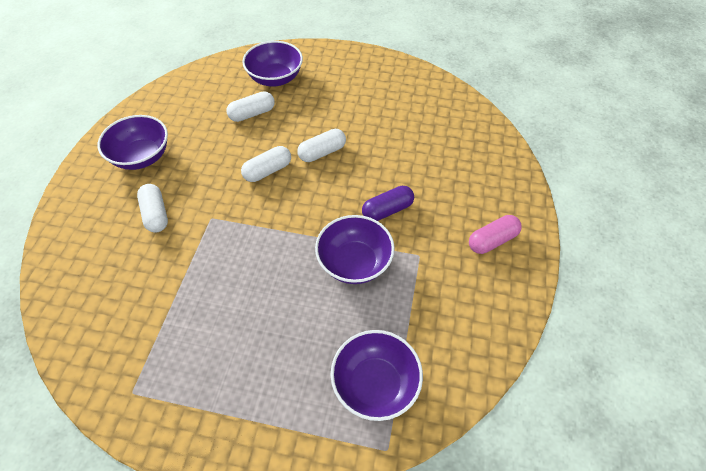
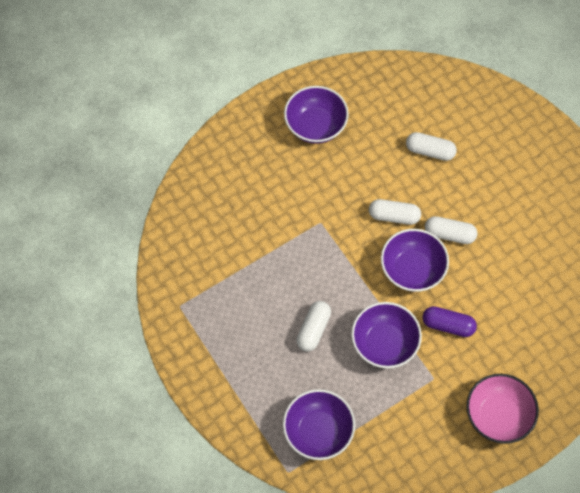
camera: 45 degrees right, 10 degrees up
white capsule [137,184,168,233] -> white capsule moved to [296,301,331,352]
purple bowl [242,41,303,87] -> purple bowl moved to [381,229,449,292]
pink capsule [469,215,522,254] -> pink bowl [466,374,539,444]

